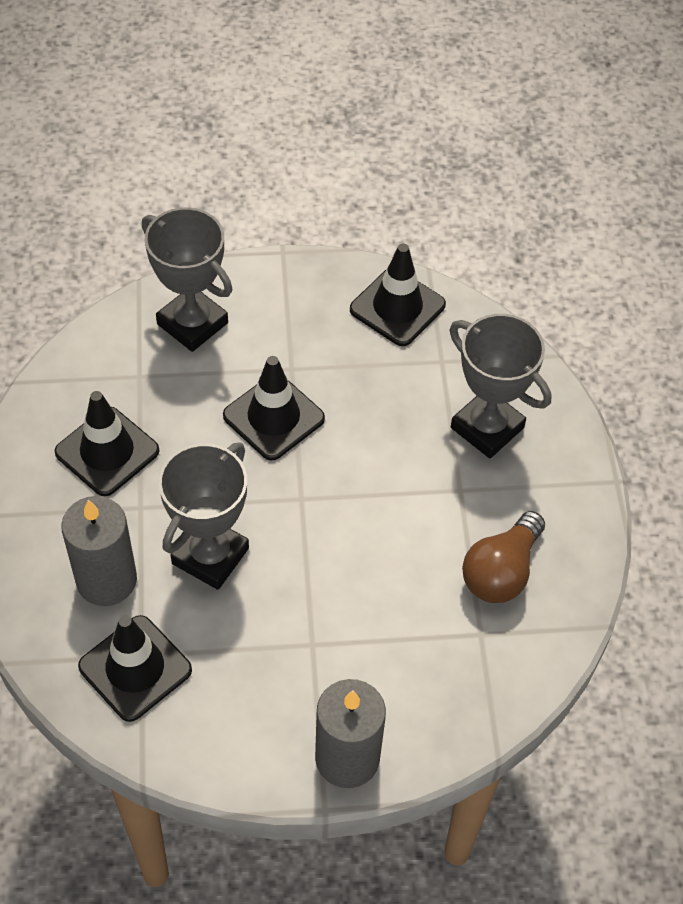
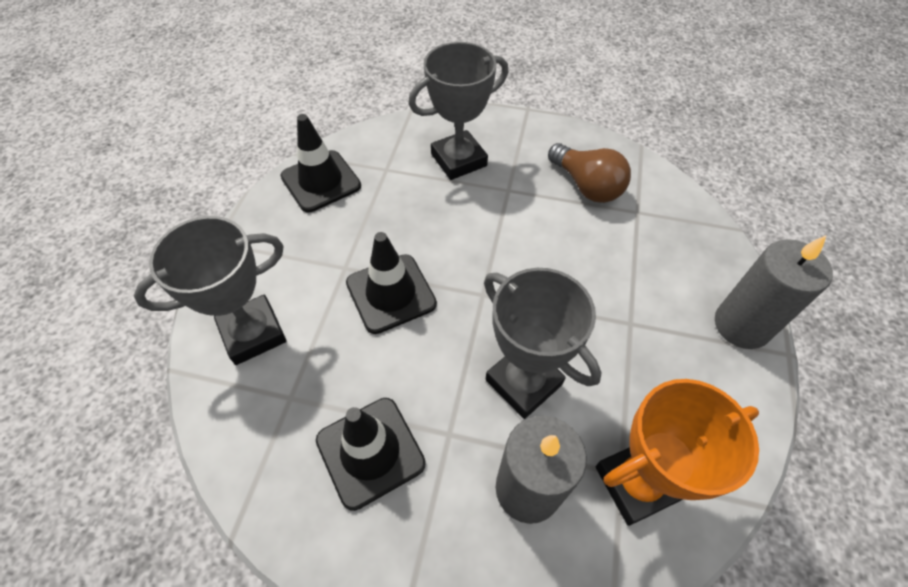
camera: 70 degrees left, 0 degrees up
black traffic cone [78,615,192,722] -> orange trophy [596,379,759,526]

